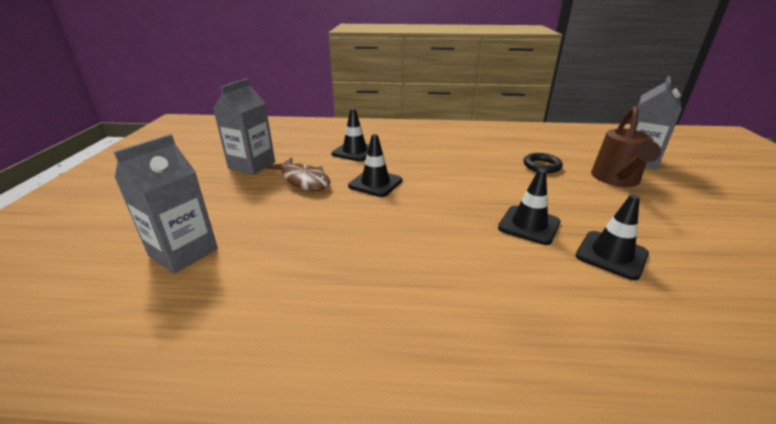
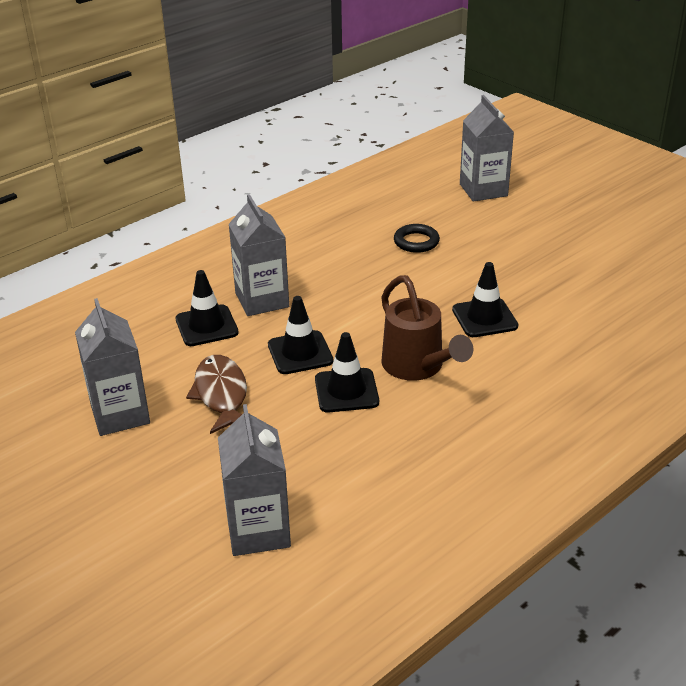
camera: 45 degrees left, 5 degrees up
brown fish [266,157,330,191] -> brown fish turned 105 degrees counterclockwise [186,355,247,434]
black traffic cone [576,194,649,280] -> black traffic cone moved to [315,332,379,412]
brown watering can [591,106,661,187] -> brown watering can moved to [381,275,473,381]
none -> grey carton [228,194,289,316]

